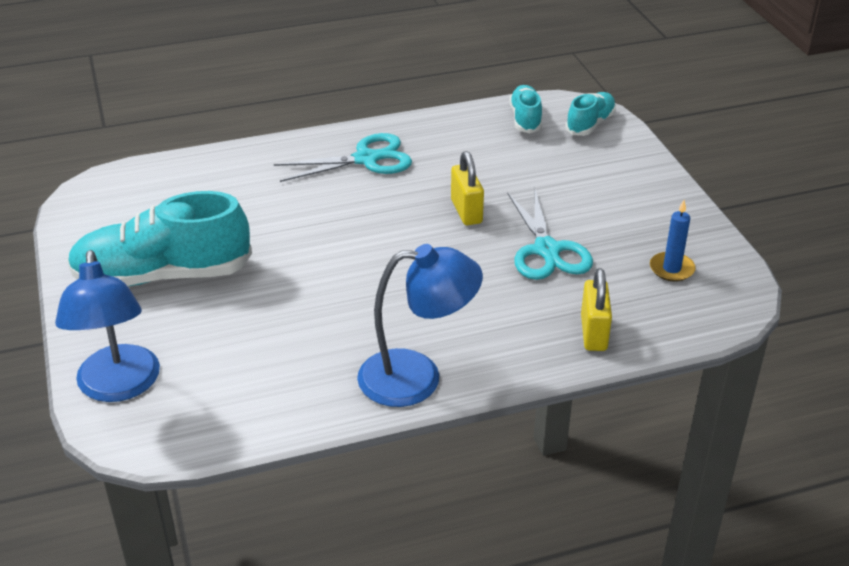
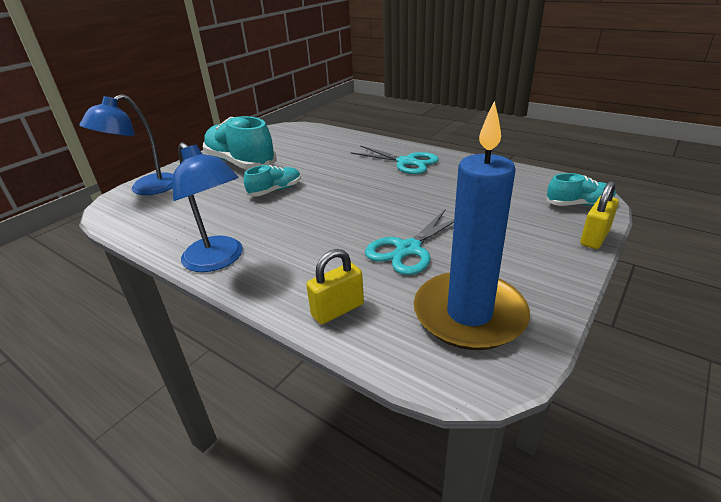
camera: 55 degrees right, 5 degrees down
yellow padlock [451,151,484,225] -> yellow padlock moved to [580,181,619,249]
turquoise shoe [509,85,542,133] -> turquoise shoe moved to [244,165,301,197]
blue candle [650,200,696,282] -> blue candle [414,101,530,350], size x2.41

